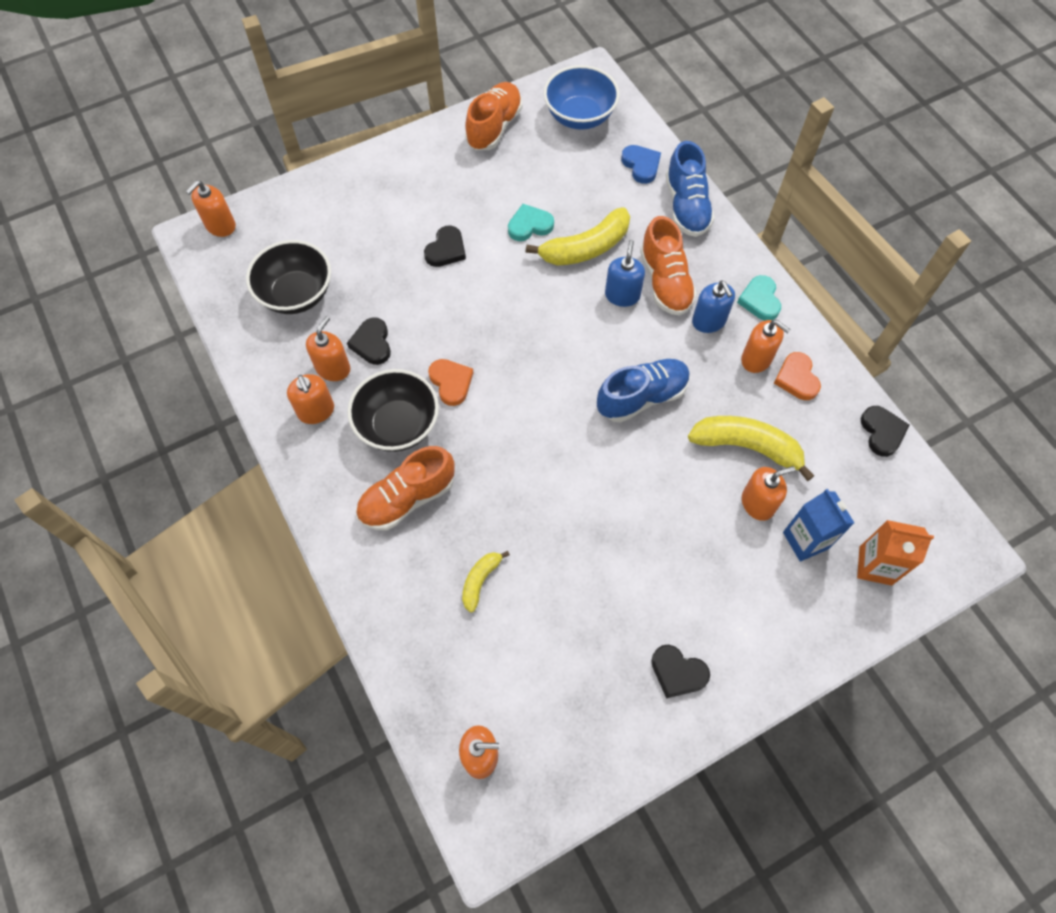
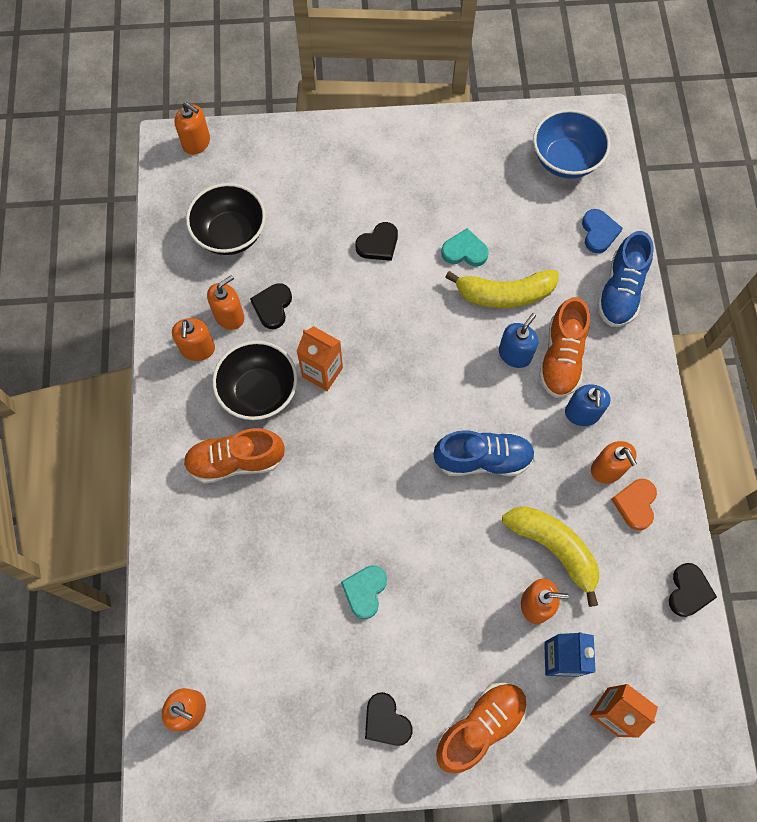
camera: 25 degrees right, 5 degrees up
orange soap dispenser [186,181,236,237] -> orange soap dispenser turned 120 degrees counterclockwise [174,102,210,155]
orange heart [428,359,473,406] -> orange carton [297,326,343,391]
yellow banana [462,551,510,613] -> none
orange shoe [465,82,523,150] -> orange shoe moved to [436,683,527,774]
turquoise heart [737,275,781,321] -> turquoise heart moved to [341,565,387,619]

